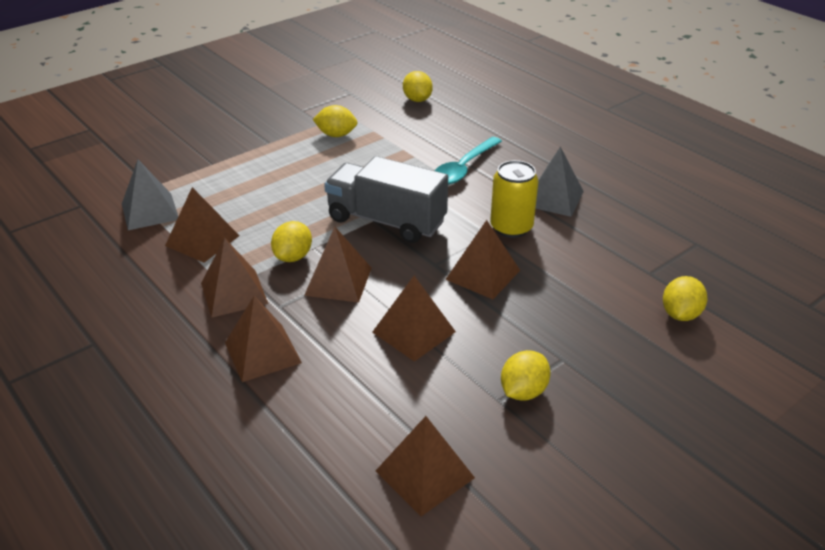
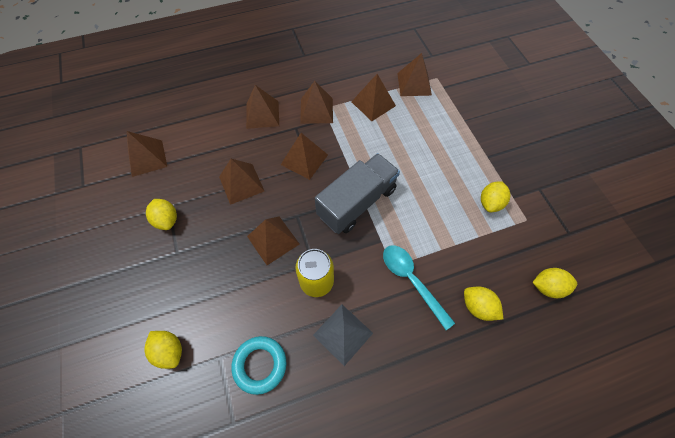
camera: 110 degrees right, 25 degrees up
grey pyramid [122,160,178,230] -> brown pyramid [397,53,432,96]
yellow lemon [271,221,312,262] -> yellow lemon moved to [464,286,503,321]
none -> turquoise ring [231,336,287,395]

